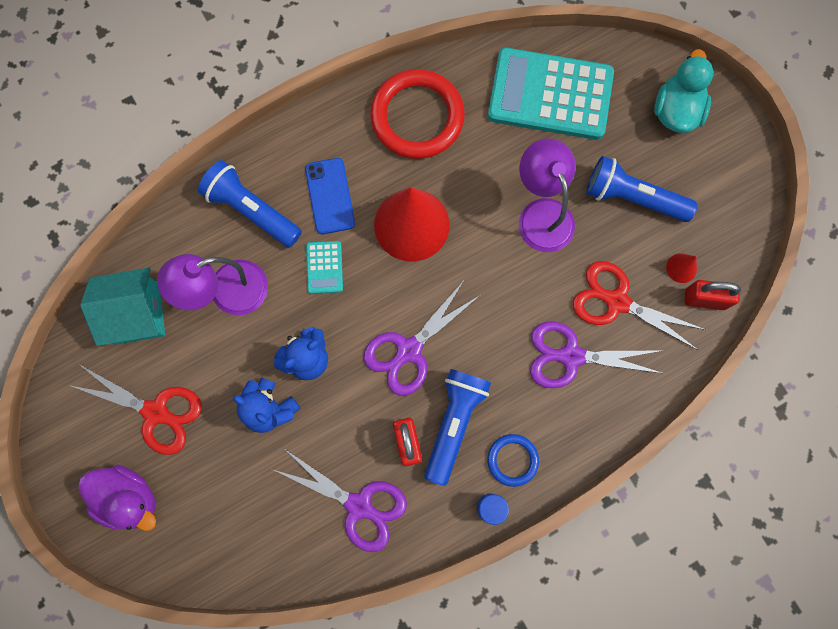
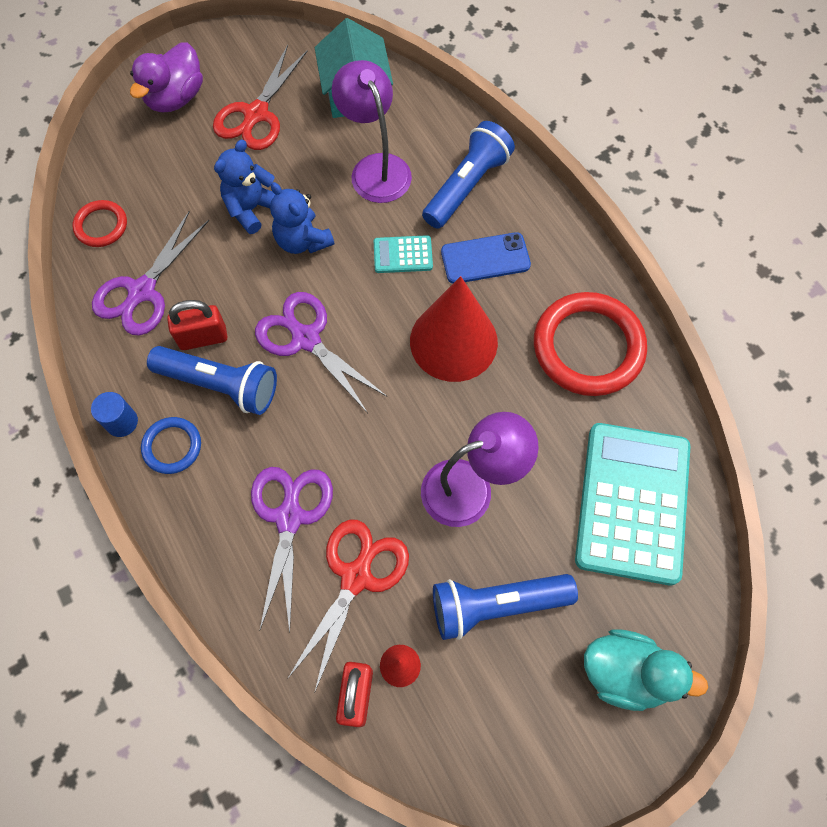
camera: 90 degrees right, 10 degrees down
blue flashlight [586,156,698,222] -> blue flashlight turned 120 degrees counterclockwise [433,574,578,640]
none -> red ring [73,200,127,247]

